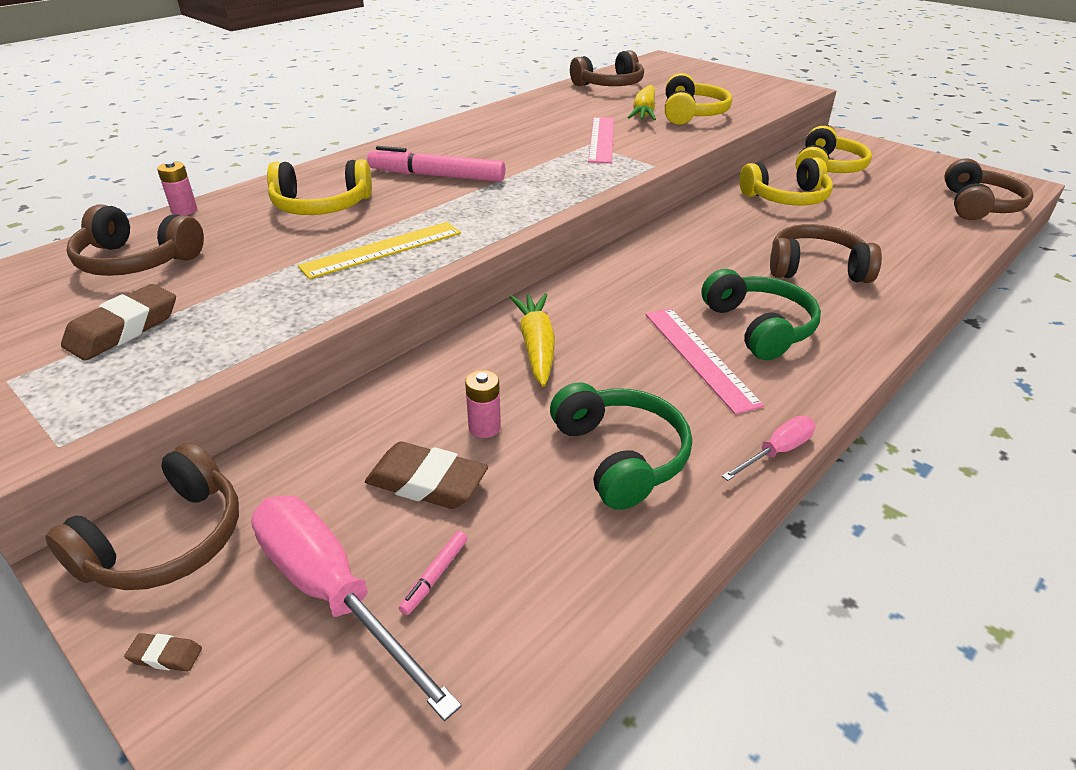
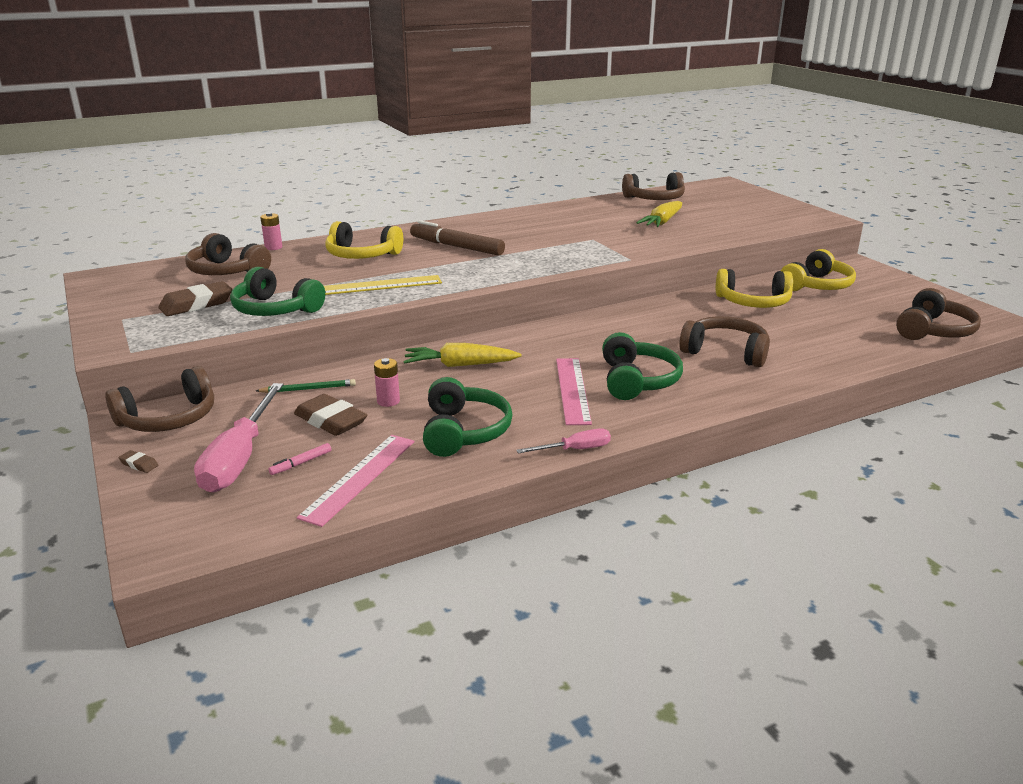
camera: 20 degrees right, 10 degrees down
pink screwdriver [251,496,462,721] -> pink screwdriver turned 150 degrees counterclockwise [194,383,283,493]
pink marker [367,146,505,182] -> brown marker [410,220,505,256]
yellow carrot [509,293,555,387] -> yellow carrot turned 105 degrees counterclockwise [404,343,521,367]
pink ruler [588,117,614,163] -> pink ruler moved to [297,435,414,527]
yellow headphones [665,73,732,125] -> none
none -> green headphones [230,267,325,316]
none -> green pencil [256,379,356,393]

